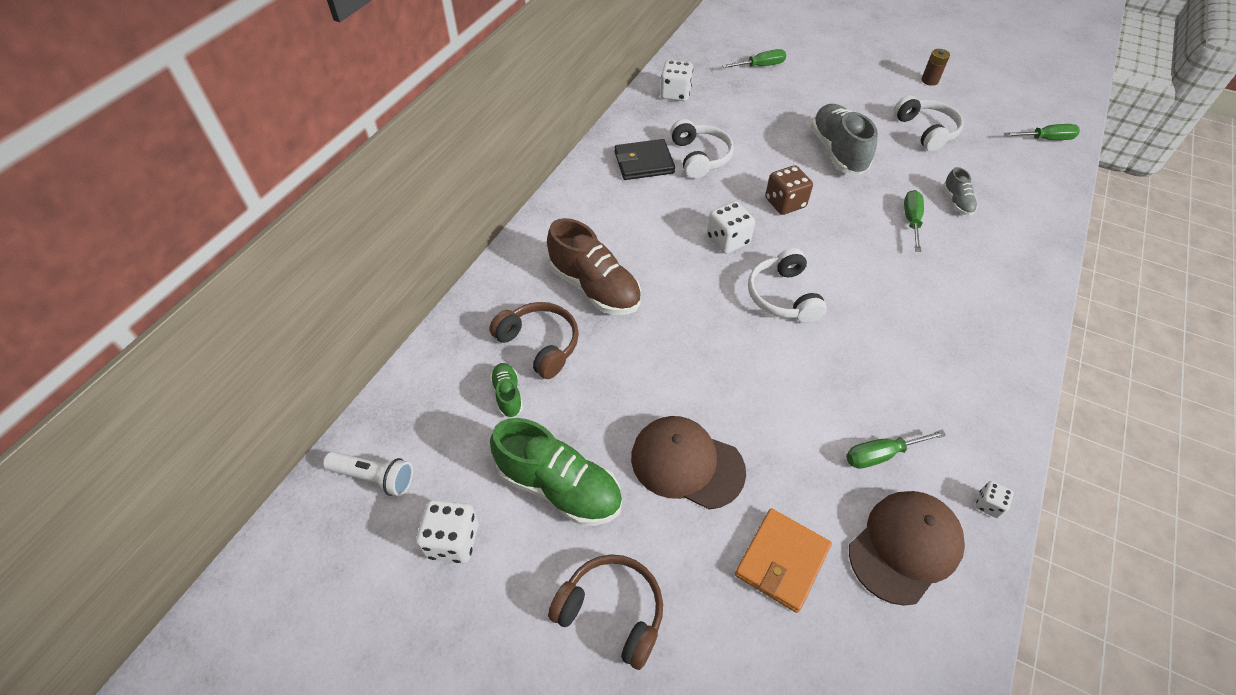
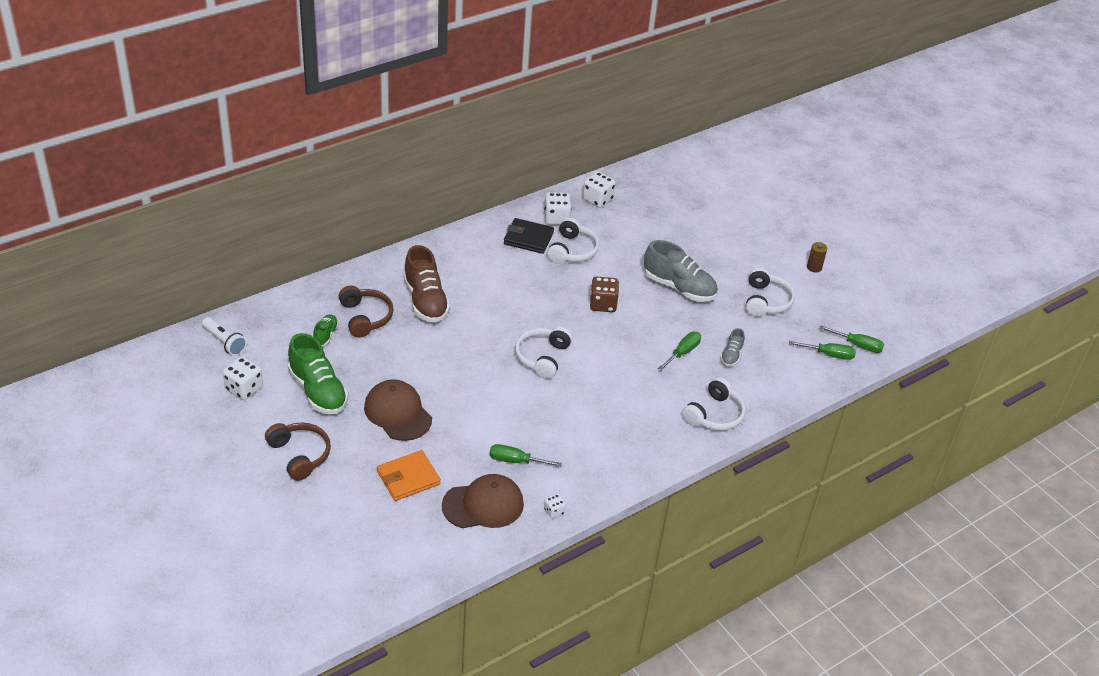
camera: 25 degrees right, 10 degrees down
white dice [707,201,755,254] -> white dice moved to [544,192,572,225]
green screwdriver [722,49,786,68] -> green screwdriver moved to [789,341,856,360]
grey shoe [811,104,878,175] -> grey shoe turned 105 degrees clockwise [644,240,718,302]
none -> white headphones [682,377,746,431]

